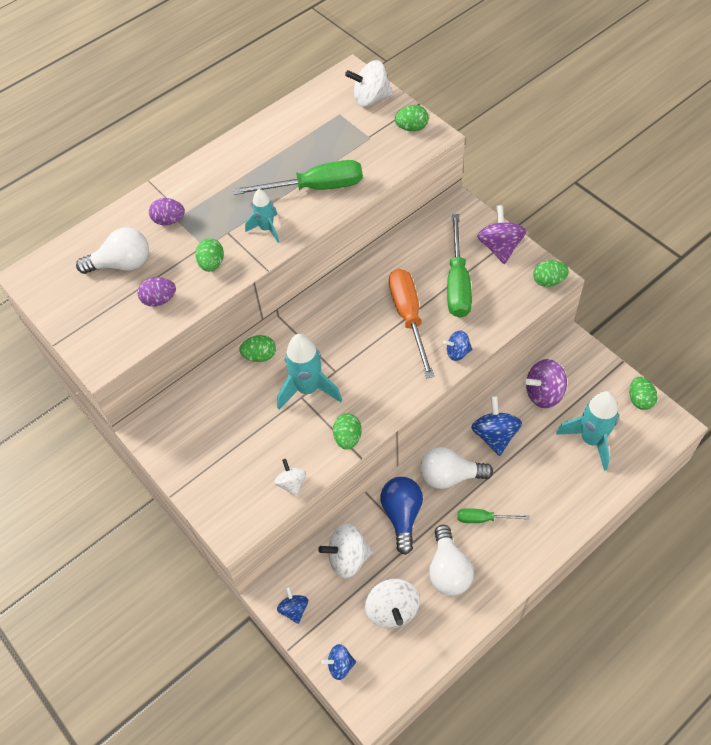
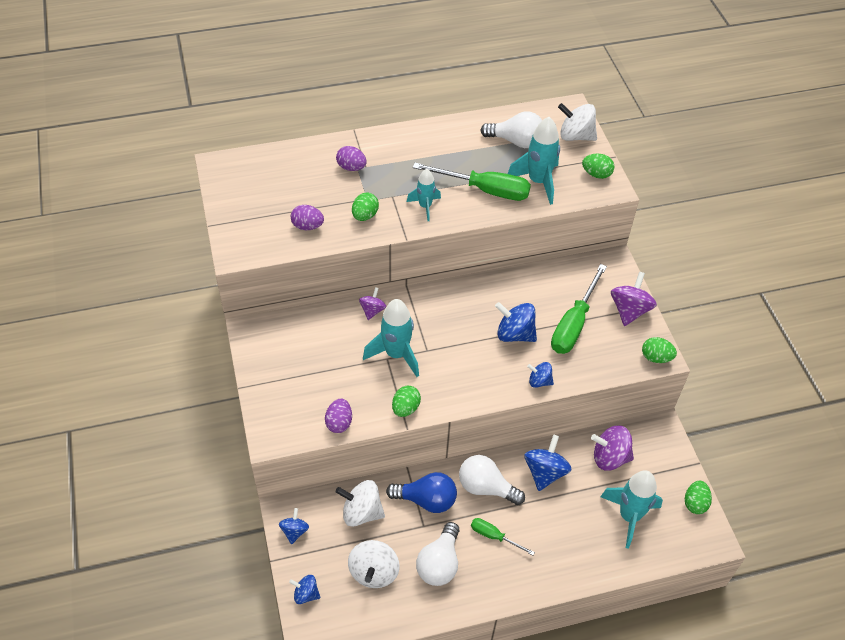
camera: 20 degrees right, 5 degrees down
white light bulb [76,227,149,274] -> white light bulb moved to [480,111,542,148]
green egg [239,335,276,362] -> purple spinning top [359,287,386,320]
white spinning top [274,459,306,497] -> purple egg [325,399,352,433]
blue light bulb [380,477,423,555] -> blue light bulb turned 75 degrees clockwise [386,472,457,513]
orange screwdriver [389,269,434,379] -> blue spinning top [495,302,537,342]
none -> turquoise rocket [508,117,560,205]

